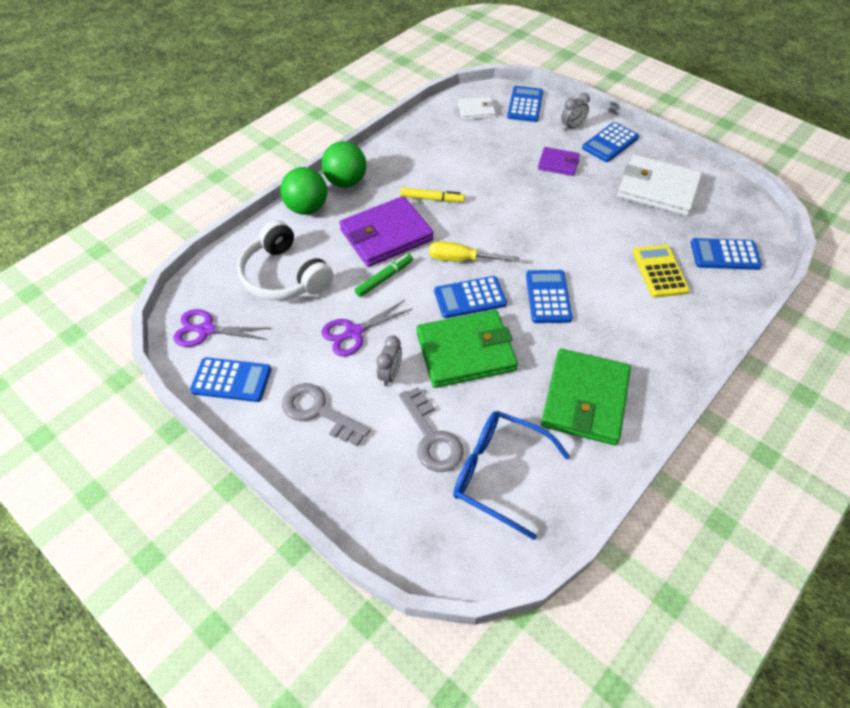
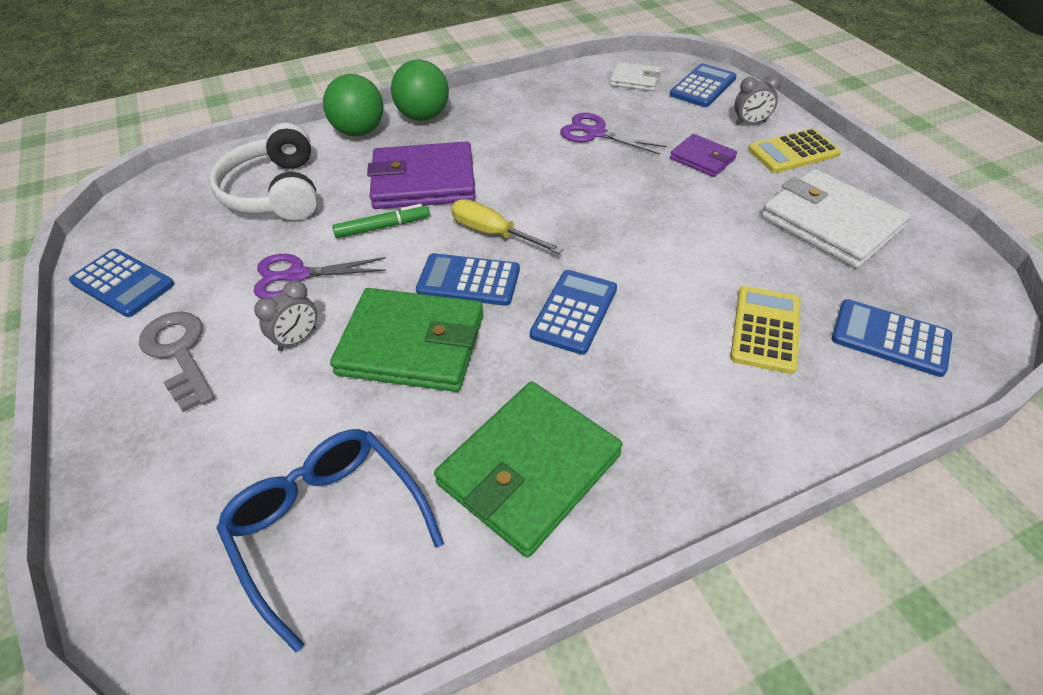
camera: 25 degrees right, 5 degrees down
purple scissors [173,309,271,347] -> purple scissors moved to [560,113,667,155]
grey key [399,387,463,472] -> none
yellow marker [400,188,465,202] -> none
blue calculator [582,122,639,162] -> yellow calculator [748,128,841,173]

